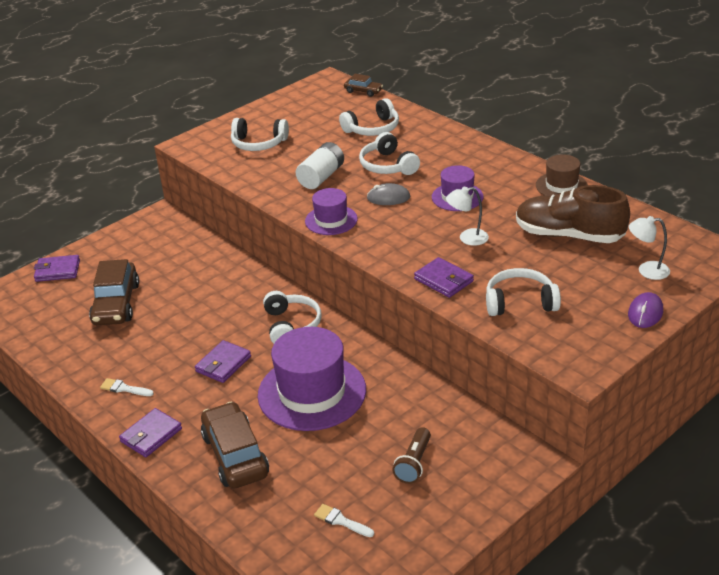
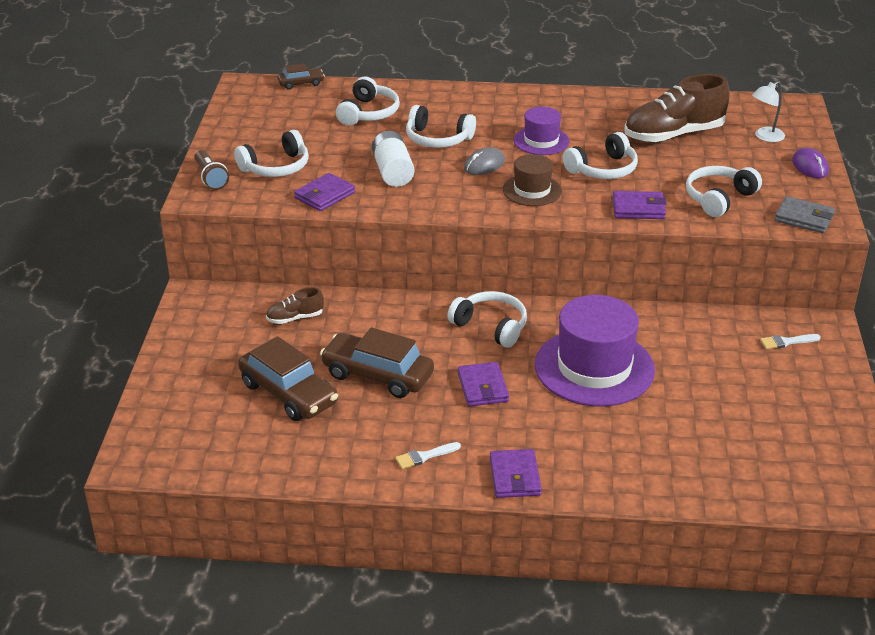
camera: 45 degrees left, 0 degrees up
purple wallet [34,255,80,282] -> purple wallet moved to [294,173,355,211]
brown car [201,402,269,489] -> brown car moved to [320,327,434,398]
purple hat [305,188,358,235] -> none
white brush [314,504,374,537] -> white brush moved to [760,334,821,349]
brown flashlight [392,427,431,484] -> brown flashlight moved to [194,150,229,190]
white lamp [446,187,489,246] -> white headphones [563,132,638,179]
brown hat [536,154,588,196] -> brown hat moved to [503,154,562,206]
none -> brown shoe [266,287,324,324]
none -> grey wallet [774,196,835,233]

